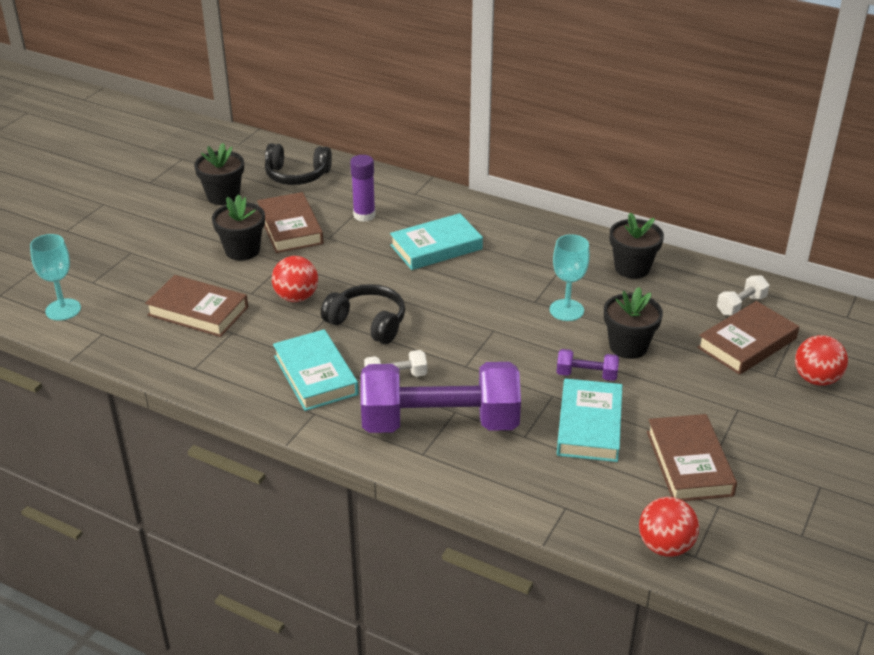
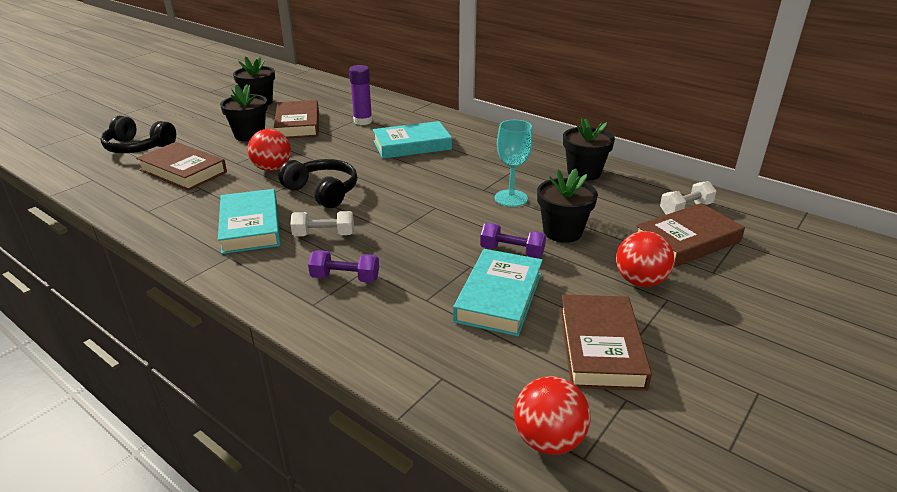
camera: 10 degrees right, 5 degrees down
turquoise goblet [30,234,81,321] -> none
black headphones [265,143,332,185] -> black headphones moved to [100,116,176,153]
purple dumbbell [361,362,521,433] -> purple dumbbell [308,250,379,283], size x0.41
red ball [795,335,848,386] -> red ball moved to [616,231,674,287]

